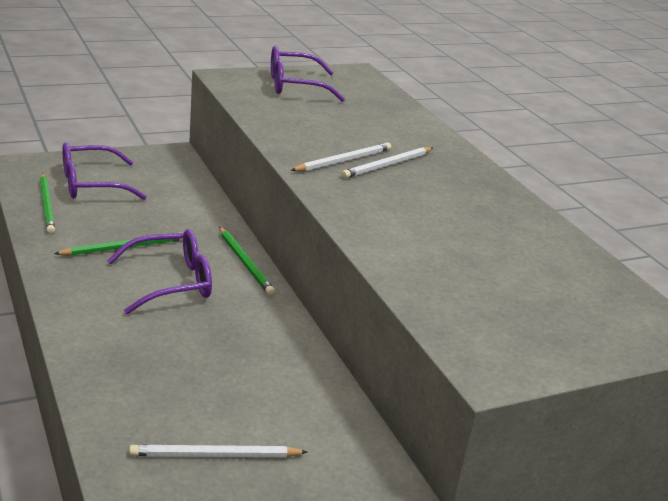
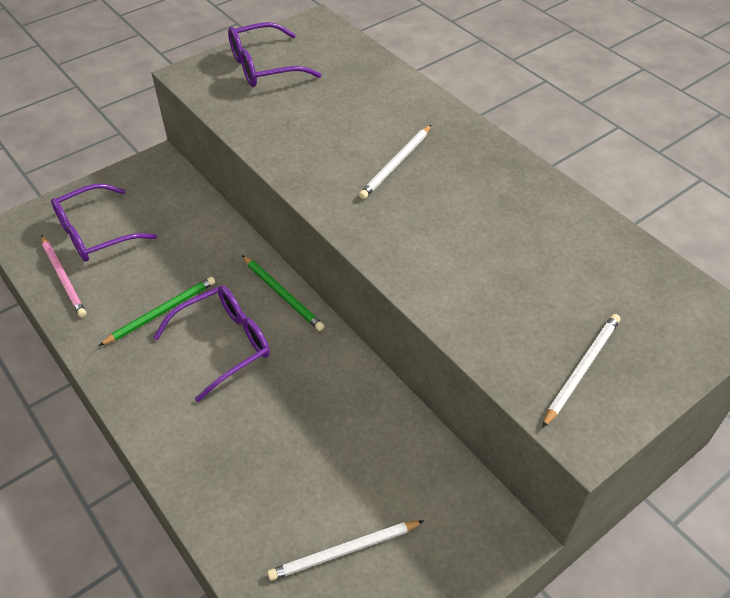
camera: 10 degrees left, 20 degrees up
green pencil [40,173,55,234] -> pink pencil [41,235,86,317]
white pencil [291,142,391,171] -> white pencil moved to [542,314,620,428]

